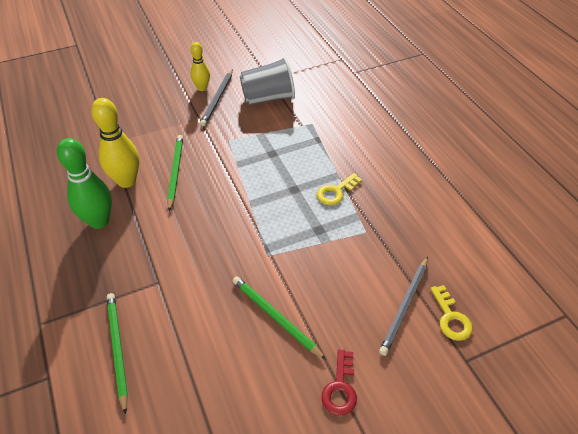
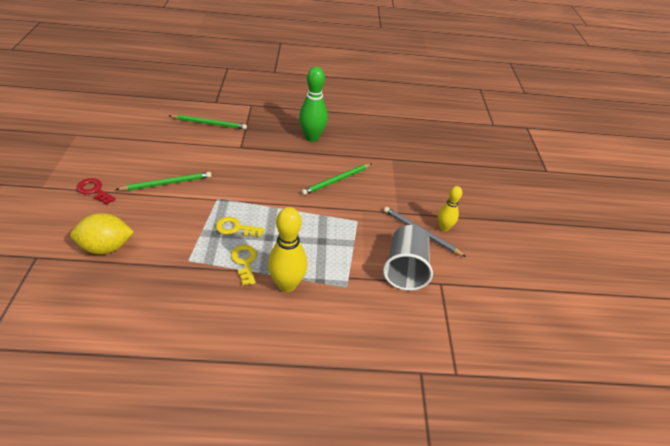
camera: 110 degrees right, 5 degrees down
yellow bowling pin [91,98,139,188] -> yellow bowling pin moved to [268,207,308,292]
green pencil [167,135,183,211] -> green pencil turned 120 degrees clockwise [301,164,372,195]
grey pencil [379,256,428,356] -> yellow lemon [70,213,134,254]
yellow key [430,285,473,341] -> yellow key moved to [216,217,265,237]

